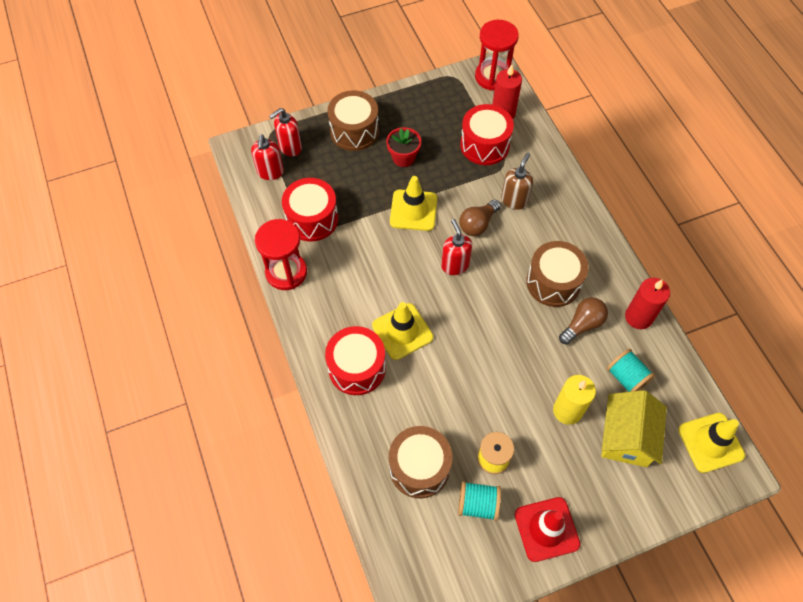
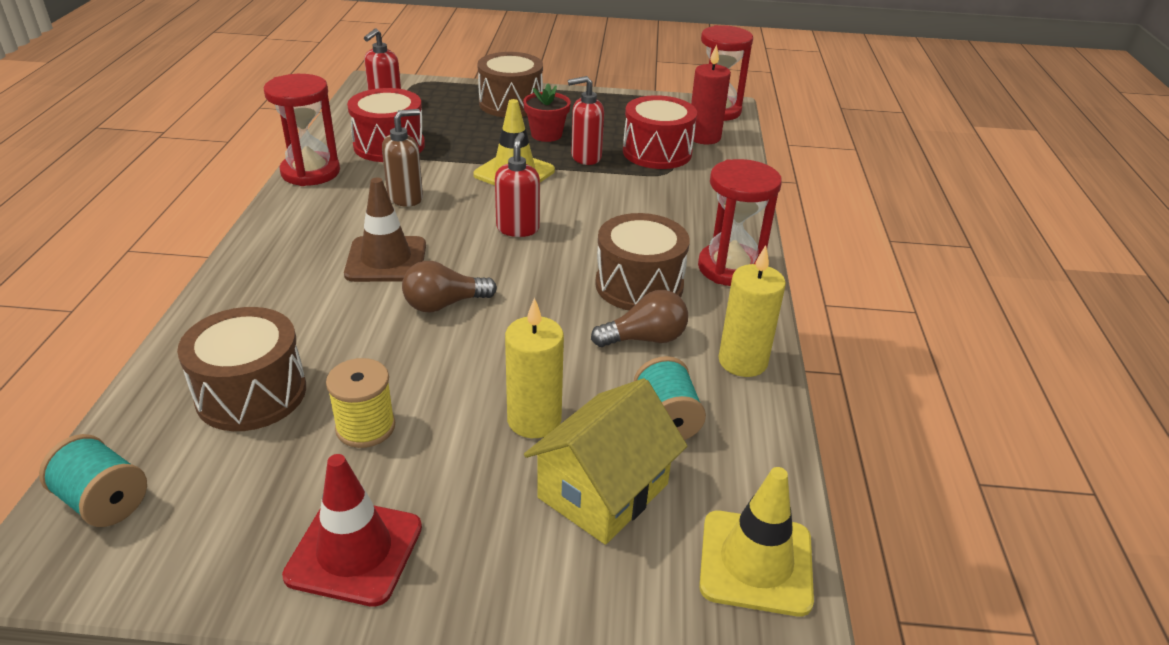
camera: 25 degrees right, 25 degrees down
red soap dispenser [269,108,302,156] -> red soap dispenser moved to [568,76,604,165]
red drum [325,326,386,395] -> none
yellow traffic cone [372,302,433,360] -> brown traffic cone [344,177,426,282]
turquoise spool [458,481,501,521] -> turquoise spool moved to [39,434,147,527]
brown light bulb [459,199,501,236] -> brown light bulb moved to [402,261,497,312]
brown soap dispenser [501,153,533,210] -> brown soap dispenser moved to [382,109,423,207]
red candle [625,278,670,329] -> yellow candle [719,245,786,377]
none -> red hourglass [698,159,782,286]

